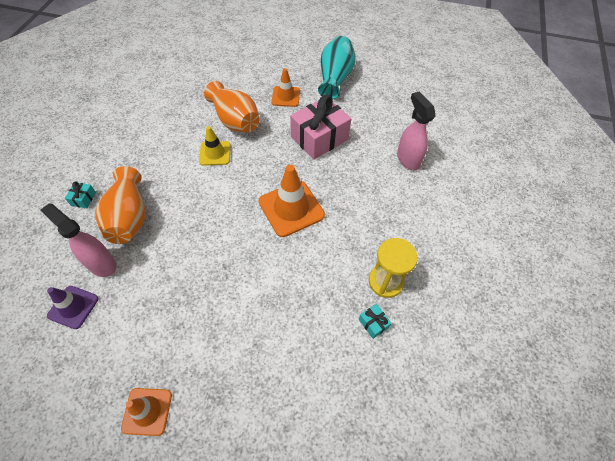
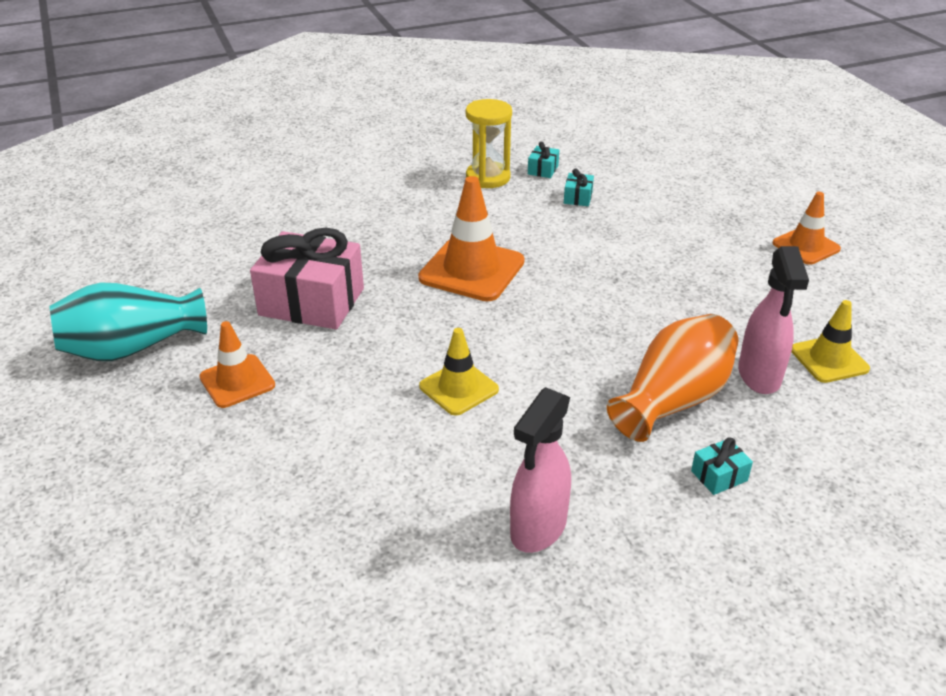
camera: 125 degrees left, 20 degrees down
purple traffic cone [47,286,98,329] -> yellow traffic cone [791,300,870,383]
orange vase [204,81,260,133] -> none
pink spray bottle [397,92,436,171] -> pink spray bottle moved to [510,387,571,553]
none -> turquoise gift [564,168,594,206]

